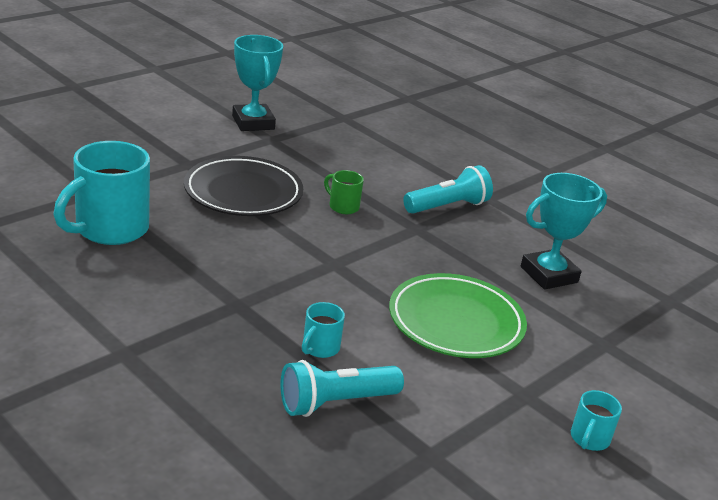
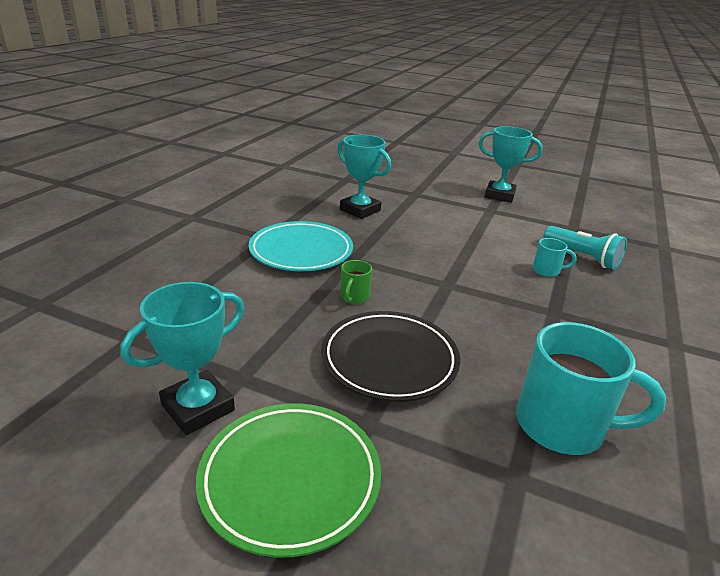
camera: 110 degrees left, 0 degrees up
green plate [389,273,527,358] -> green plate moved to [196,404,381,558]
turquoise flashlight [403,165,493,214] -> turquoise plate [249,221,353,271]
turquoise mug [571,390,622,451] -> turquoise trophy [479,126,543,203]

